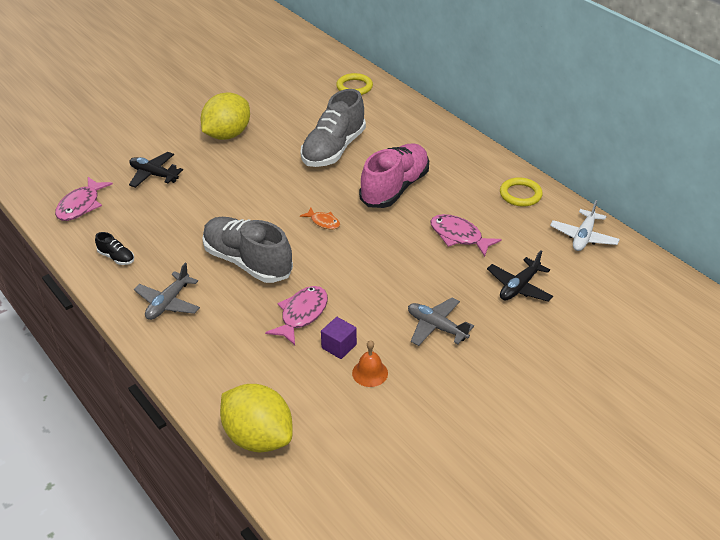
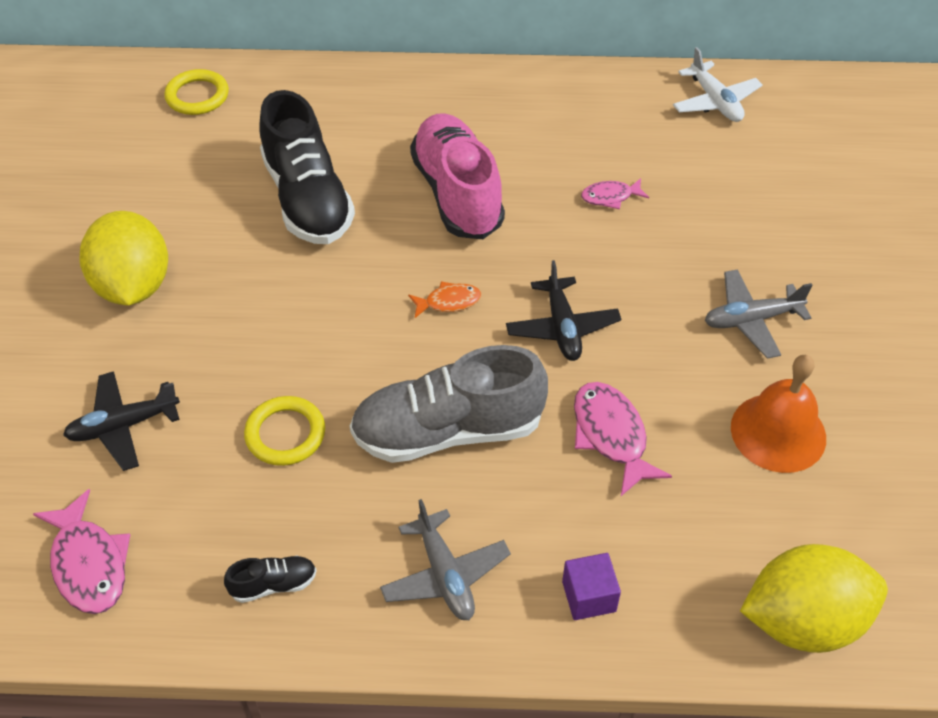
camera: 50 degrees left, 10 degrees up
grey shoe [300,89,366,167] -> black shoe [259,90,355,244]
purple cube [321,317,357,359] -> purple cube moved to [562,553,621,620]
orange bell [352,340,388,387] -> orange bell [731,355,826,473], size x1.71
pink fish [430,214,502,257] -> pink fish [581,178,649,209], size x0.60
black plane [487,251,553,302] -> black plane moved to [506,260,621,361]
yellow ring [500,177,543,207] -> yellow ring moved to [244,396,325,466]

